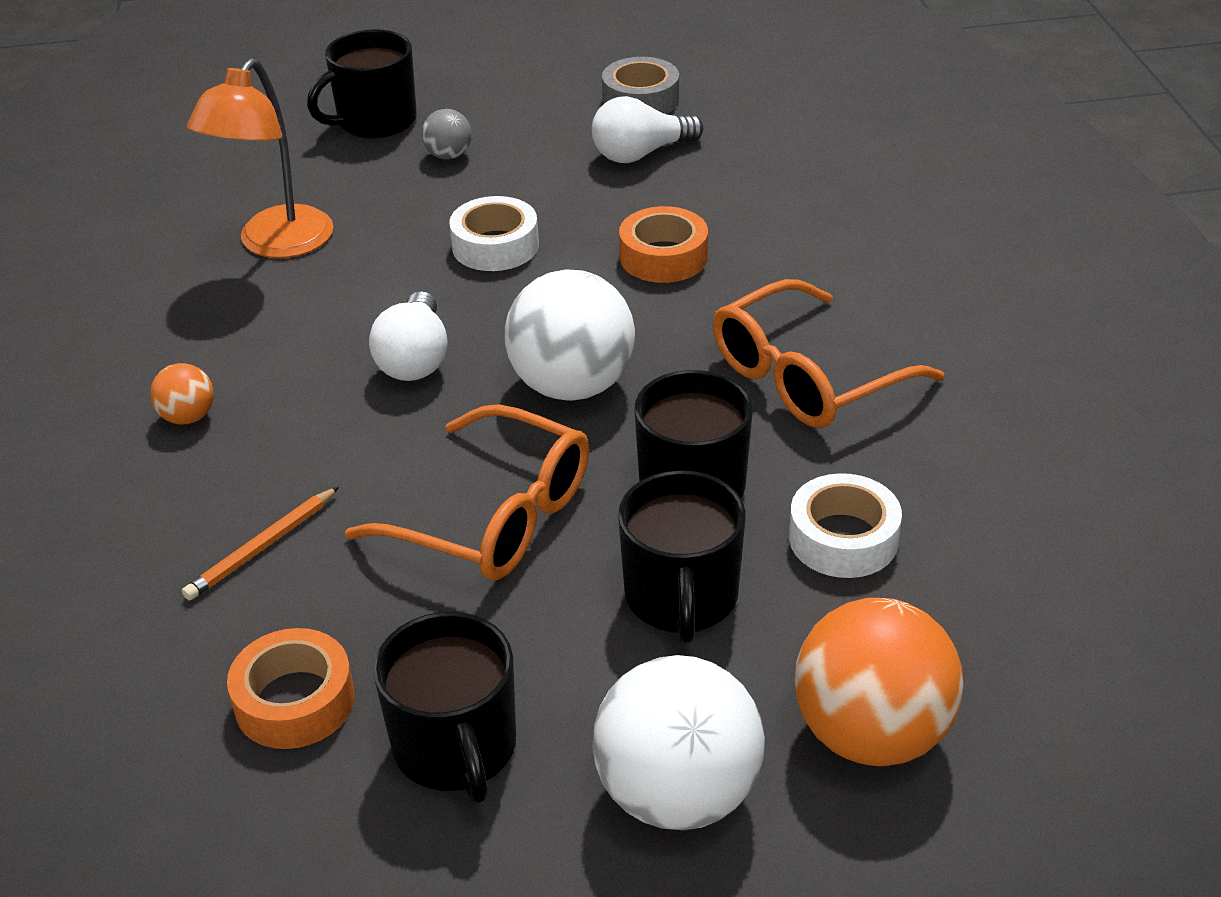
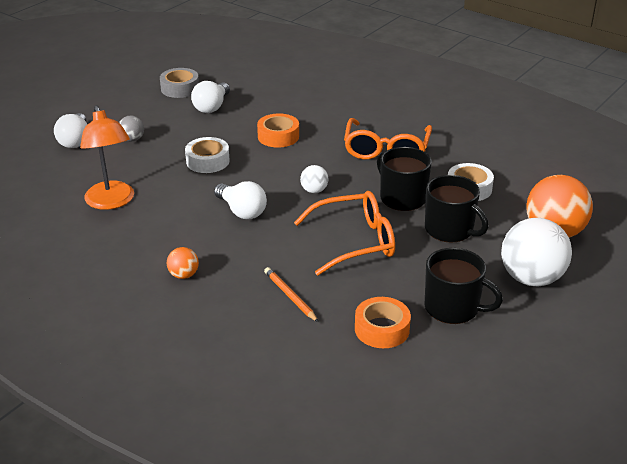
camera: 45 degrees left, 5 degrees down
orange pencil [182,487,339,601] -> orange pencil turned 150 degrees clockwise [264,267,318,322]
black mug [307,29,417,138] -> white light bulb [54,113,87,148]
white ball [505,269,635,401] -> white ball [300,165,328,193], size x0.47

